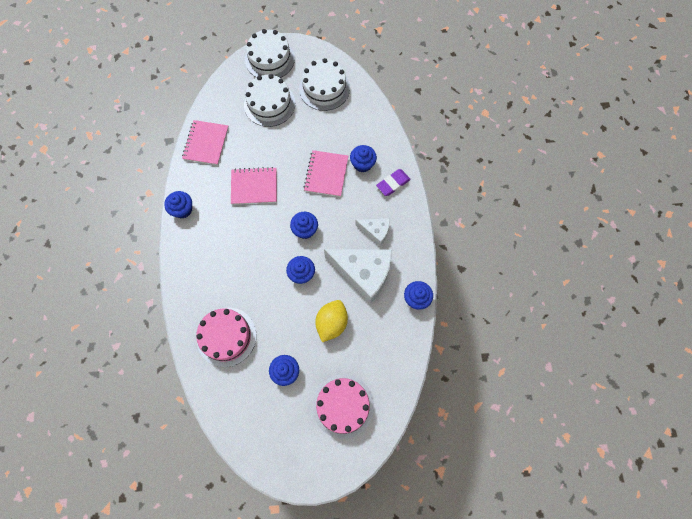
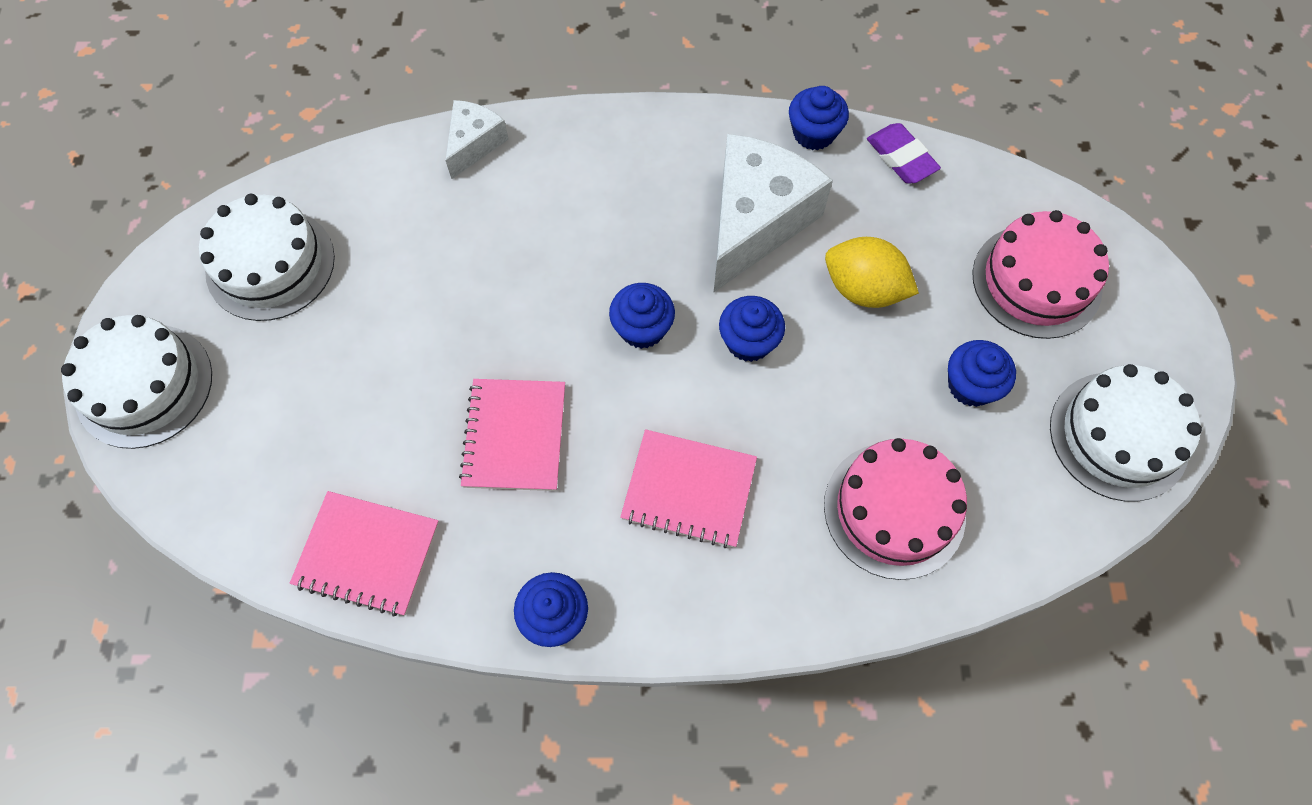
camera: 85 degrees left, 5 degrees down
white cake [244,74,295,127] -> white cake moved to [1050,364,1202,502]
pink notebook [304,150,348,197] -> pink notebook moved to [620,429,757,548]
blue cupcake [350,145,377,173] -> none
white cheese [355,218,390,246] -> white cheese moved to [446,100,509,179]
purple eraser [376,169,411,196] -> purple eraser moved to [867,123,941,183]

